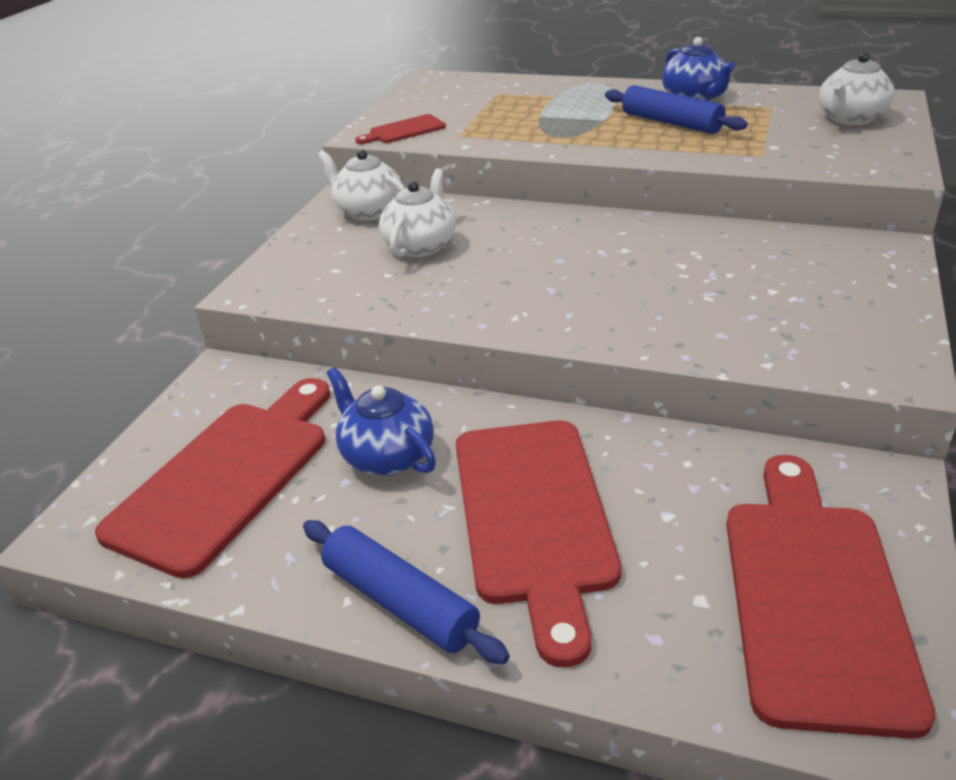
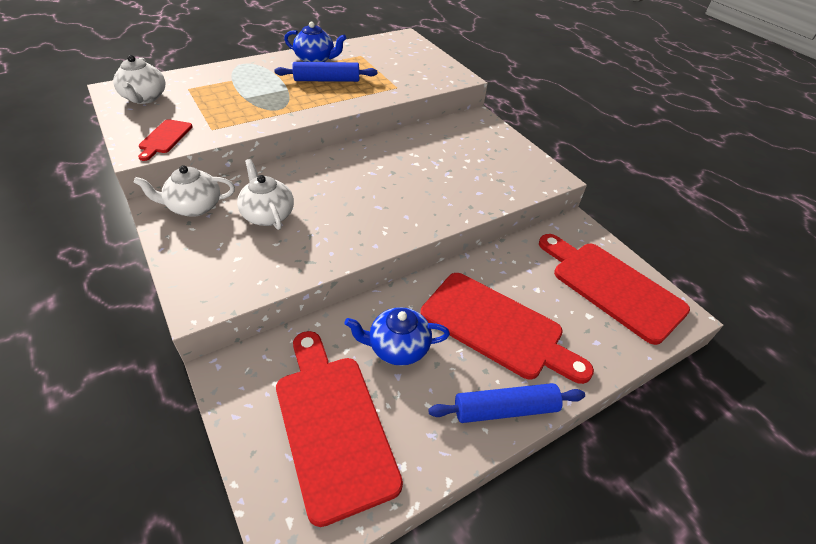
camera: 55 degrees left, 10 degrees up
white teapot [819,52,895,125] -> white teapot moved to [113,55,165,104]

